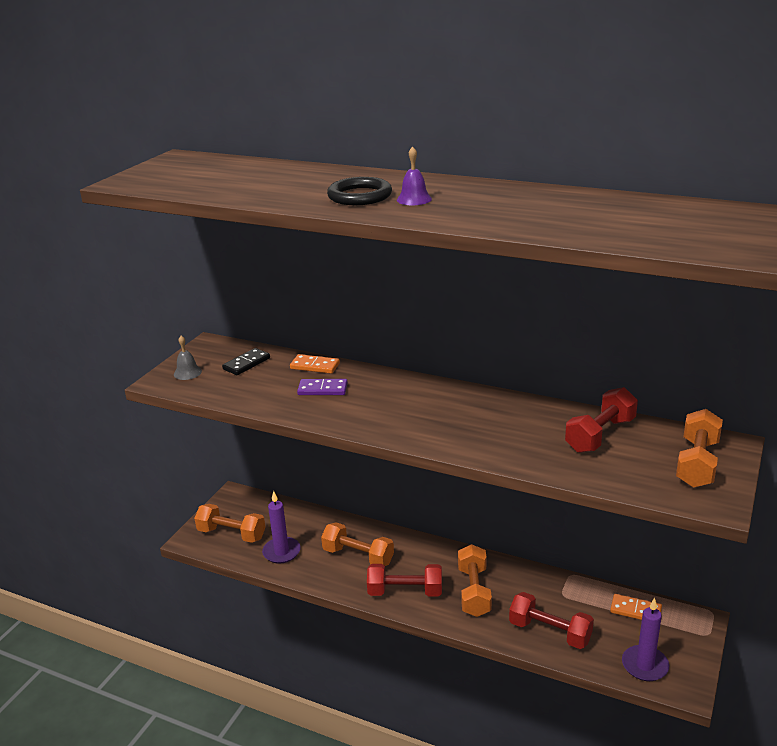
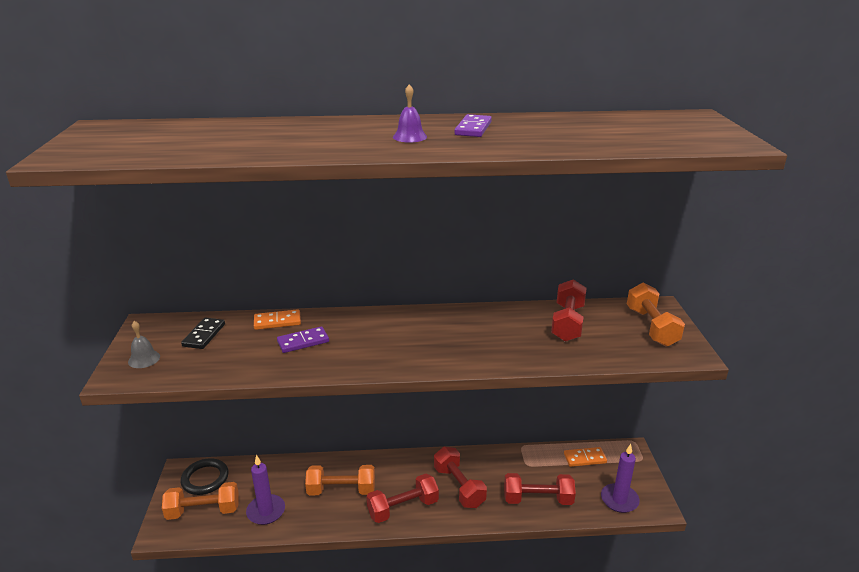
camera: 30 degrees left, 0 degrees up
black ring [327,177,392,205] -> black ring moved to [181,458,229,495]
orange dumbbell [458,544,492,617] -> red dumbbell [434,447,487,508]
none -> purple domino [455,114,492,137]

